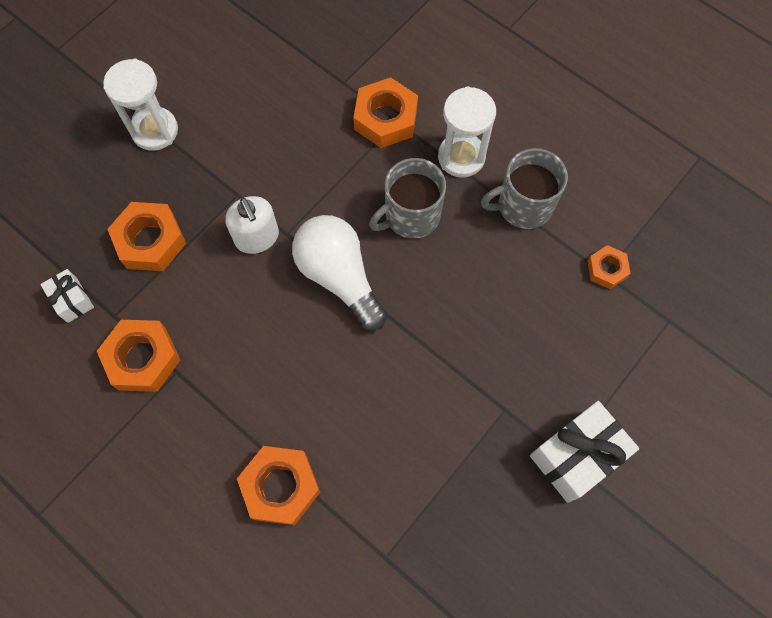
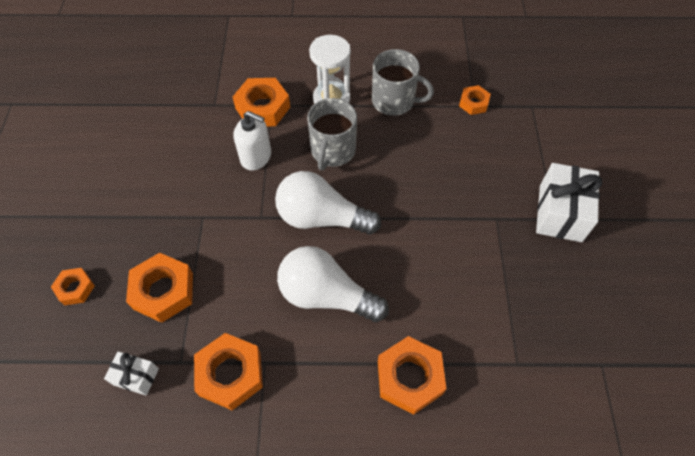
camera: 40 degrees left, 10 degrees down
white hourglass [103,59,178,151] -> none
white soap dispenser [225,196,279,254] -> white soap dispenser moved to [234,111,271,171]
grey mug [481,148,568,229] -> grey mug turned 105 degrees counterclockwise [372,49,434,116]
none -> orange nut [51,268,95,305]
none -> white light bulb [277,246,389,322]

